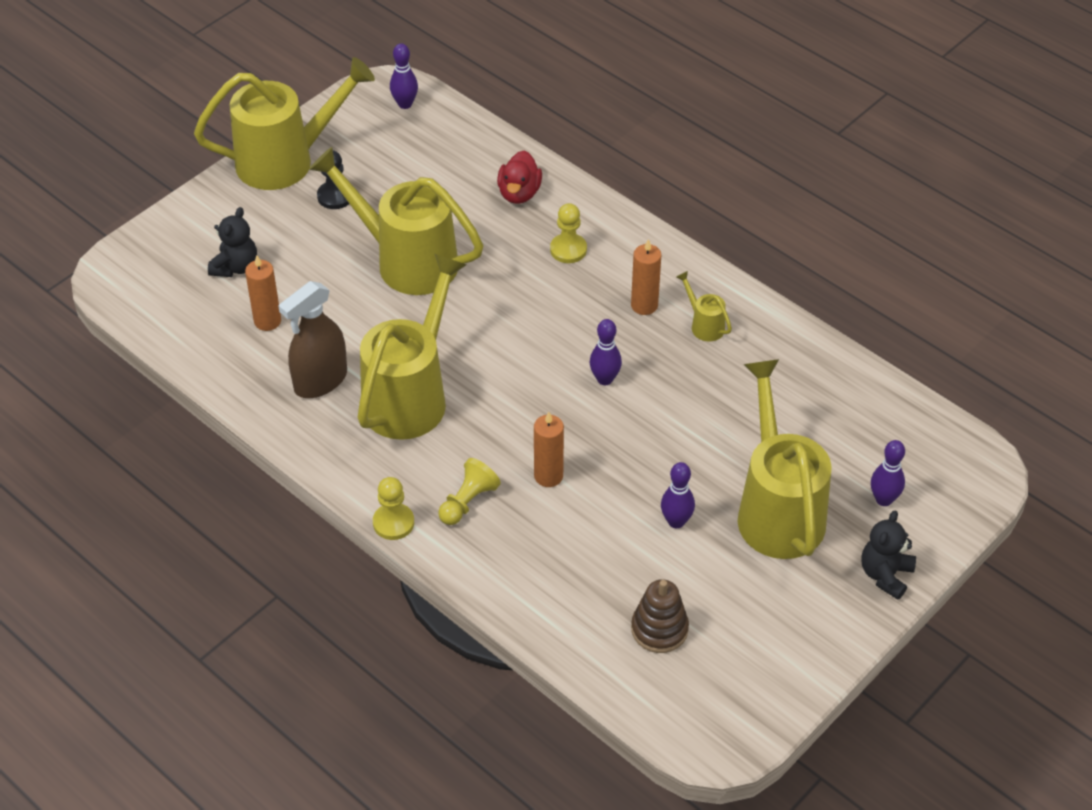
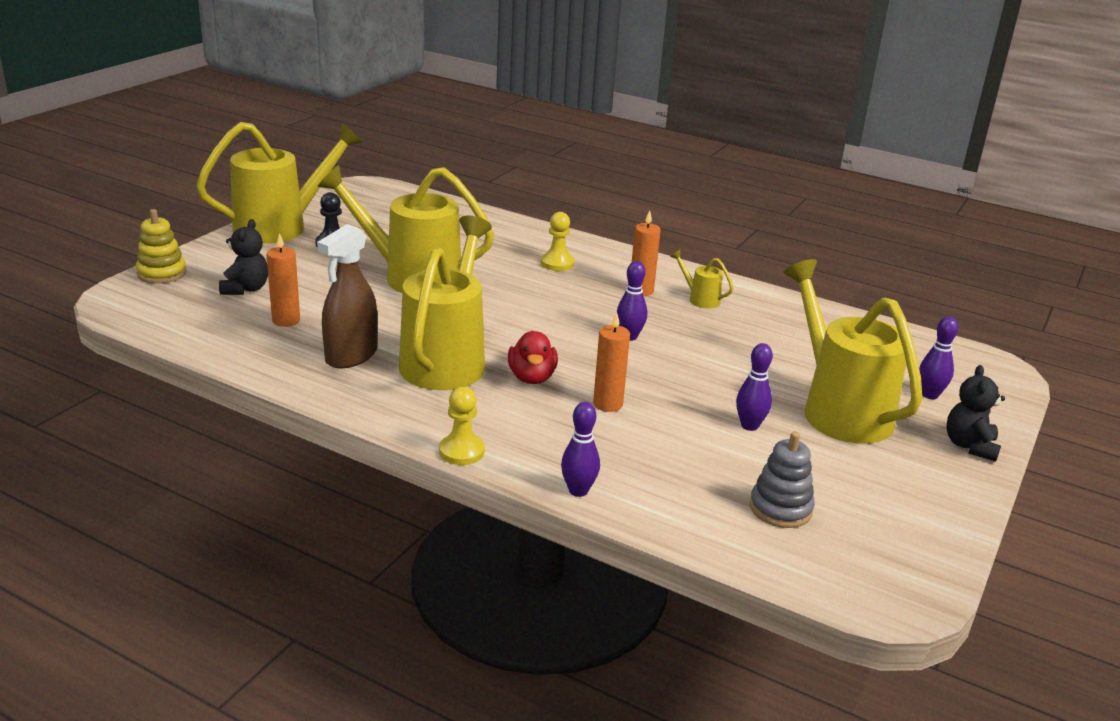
camera: 15 degrees left, 20 degrees down
purple bowling pin [390,43,418,109] -> purple bowling pin moved to [561,402,600,497]
yellow pawn [438,458,501,525] -> none
red duck [497,151,542,204] -> red duck moved to [508,331,558,384]
brown stacking toy [631,579,689,653] -> grey stacking toy [750,432,815,528]
none -> yellow stacking toy [136,209,186,284]

